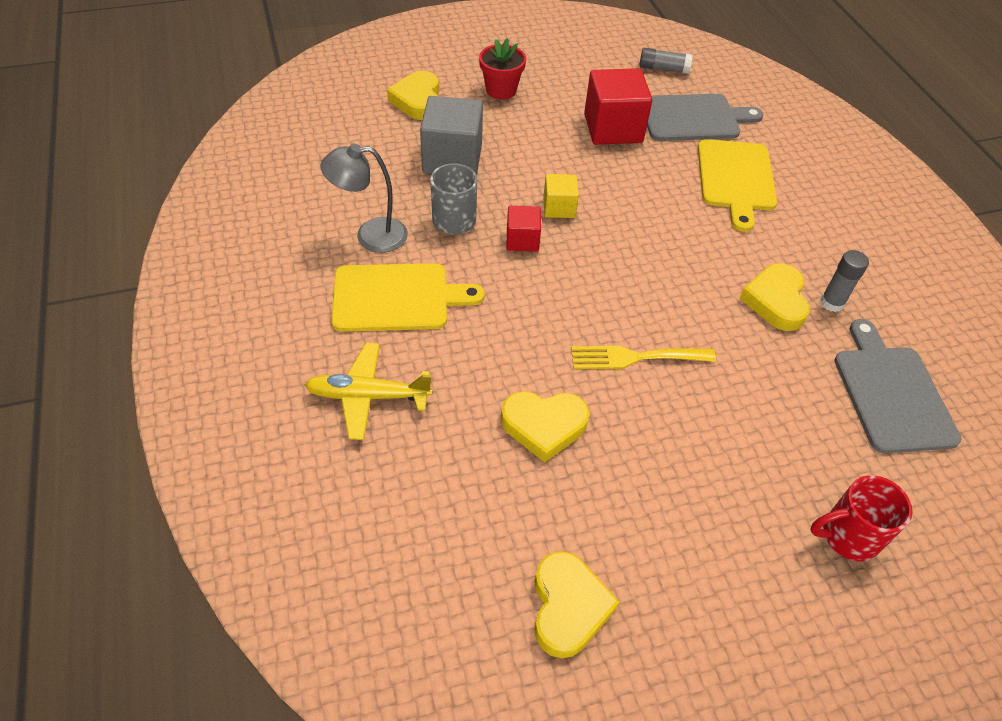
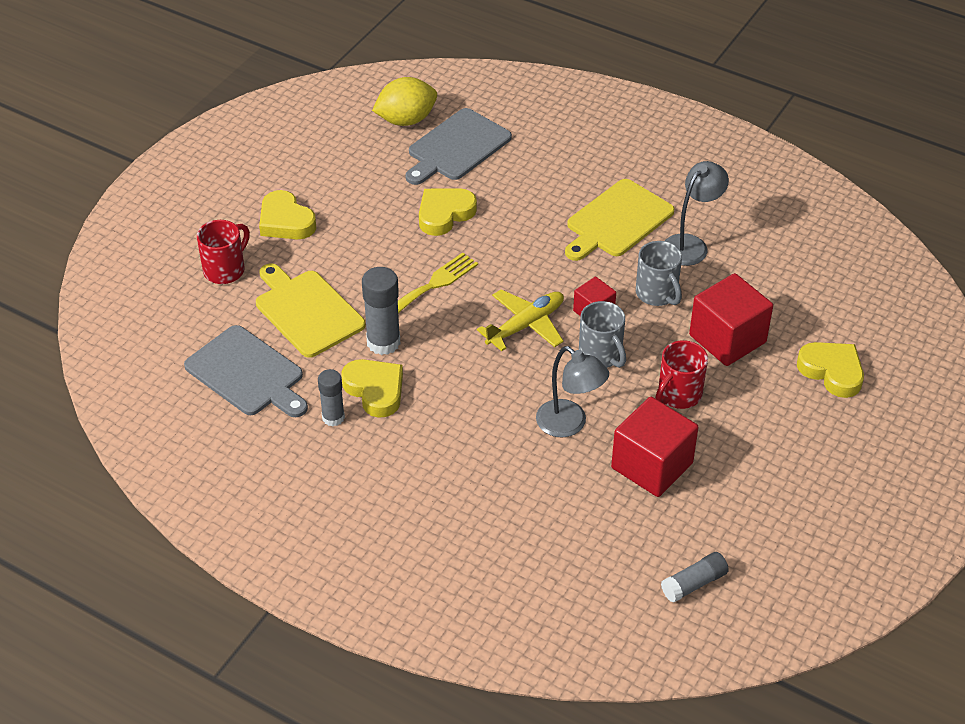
camera: 140 degrees right, 5 degrees down
yellow plane [305,343,433,440] -> yellow plane moved to [477,289,564,351]
grey cube [420,96,483,175] -> red cube [689,273,773,366]
red flower pot [479,38,526,99] -> none
yellow heart [534,551,619,658] -> yellow heart moved to [259,190,316,239]
yellow cube [543,174,579,218] -> grey mug [579,301,626,368]
grey cutting board [647,94,763,141] -> grey cutting board moved to [405,108,512,185]
yellow cutting board [698,139,777,232] -> yellow cutting board moved to [256,263,365,358]
none -> grey glue stick [362,267,400,355]
none -> yellow lemon [372,77,437,126]
none -> grey lamp [536,346,609,438]
none -> red mug [655,340,708,409]

